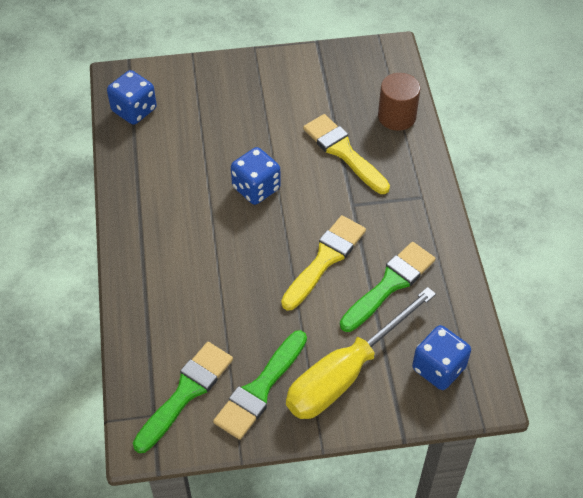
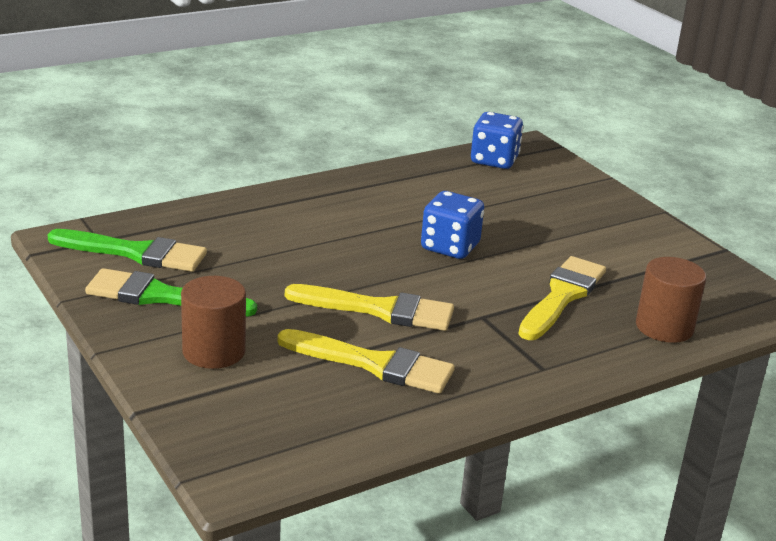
camera: 65 degrees right, 25 degrees down
yellow screwdriver [286,287,436,419] -> brown cylinder [181,276,246,369]
green brush [340,242,436,332] -> yellow brush [277,329,455,394]
blue dice [412,325,471,390] -> none

